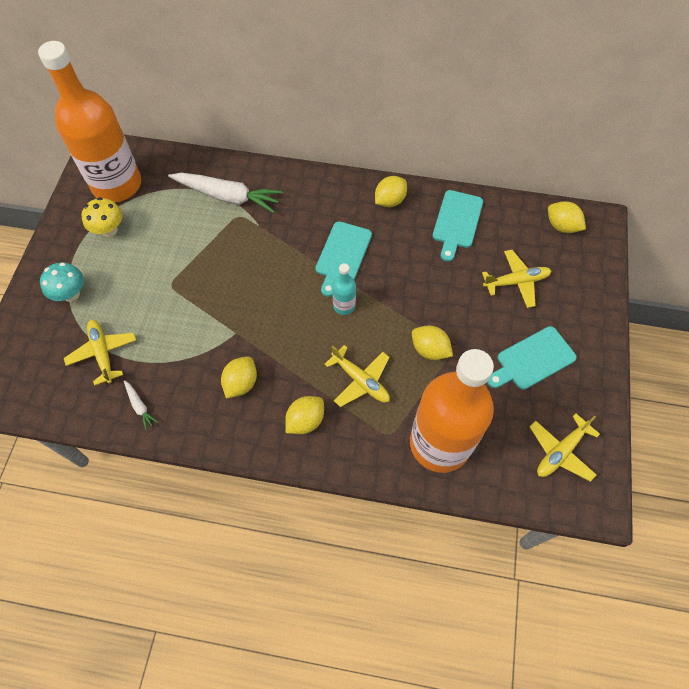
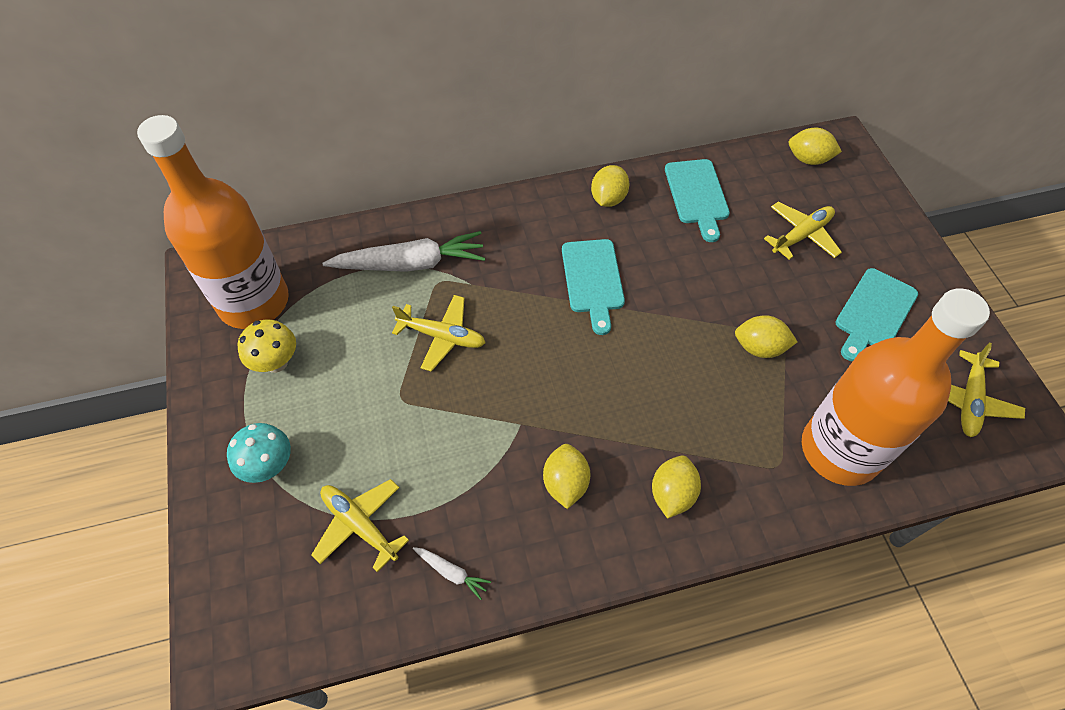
camera: 25 degrees left, 5 degrees down
yellow plane [324,345,390,407] -> yellow plane moved to [392,295,485,372]
turquoise bottle [332,263,356,315] -> none

